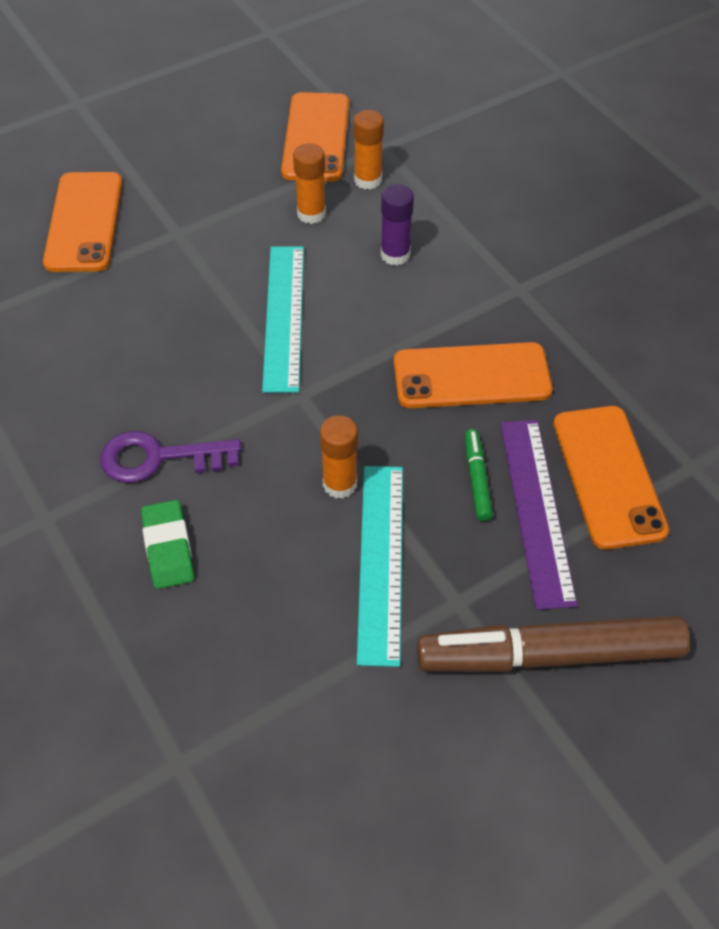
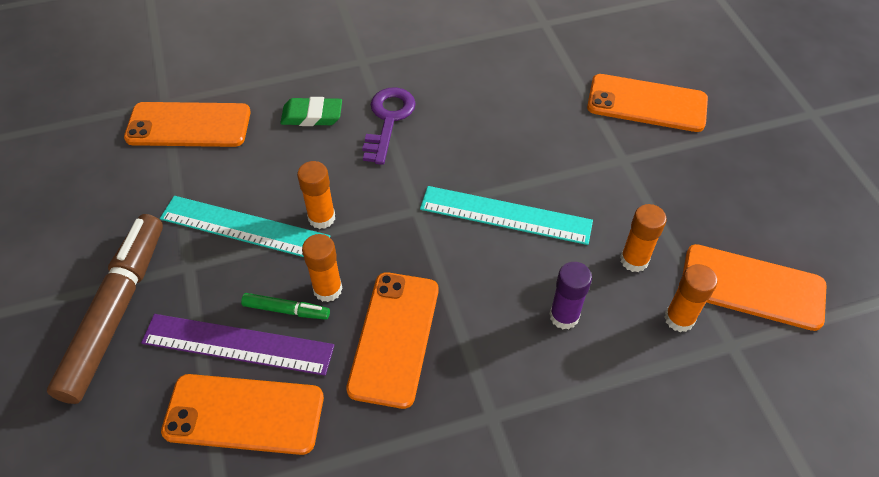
camera: 105 degrees right, 0 degrees up
none -> orange phone [124,102,251,147]
none -> orange glue stick [302,234,343,302]

